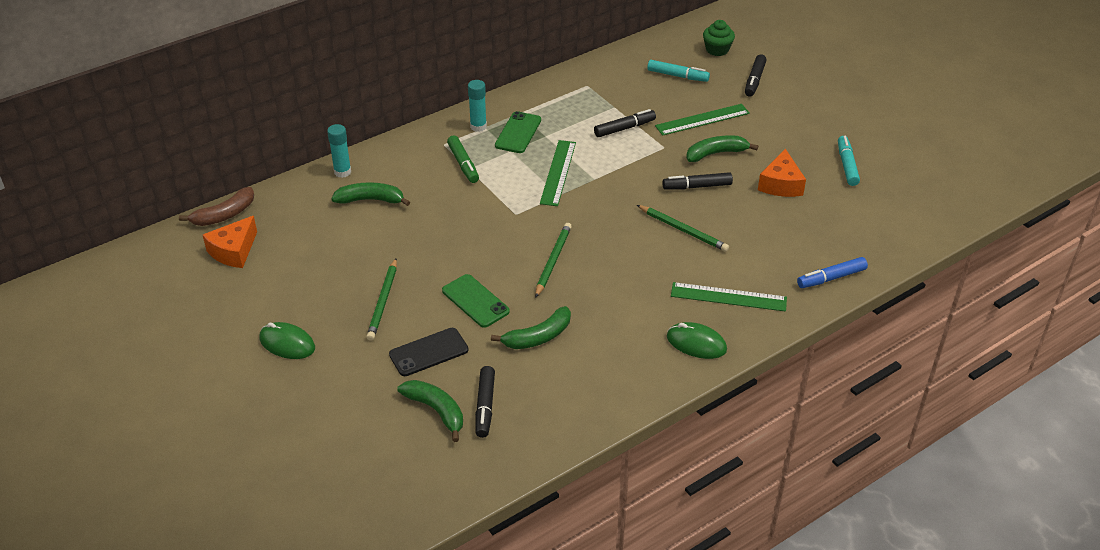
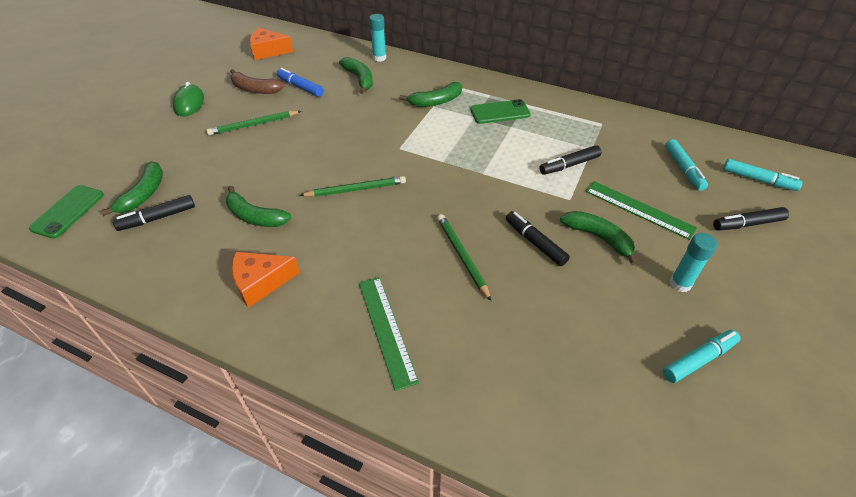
camera: 60 degrees right, 5 degrees up
brown banana [179,187,254,226] -> brown banana moved to [230,69,285,94]
black phone [389,328,469,376] -> none
green phone [442,274,510,328] -> green phone moved to [29,185,104,239]
green marker [447,135,479,183] -> green banana [399,82,462,107]
turquoise glue stick [468,80,487,132] -> turquoise glue stick moved to [670,233,717,293]
green ruler [540,140,576,206] -> none
black marker [594,109,656,137] -> black marker turned 120 degrees clockwise [539,145,601,175]
green pencil [637,205,729,252] -> green pencil turned 150 degrees clockwise [437,214,491,301]
green mouse [667,322,727,359] -> none
green cupcake [703,20,735,56] -> turquoise marker [723,159,803,191]
orange cheese [758,149,806,197] -> orange cheese moved to [232,252,300,308]
blue marker [797,257,868,288] -> blue marker moved to [277,68,323,97]

